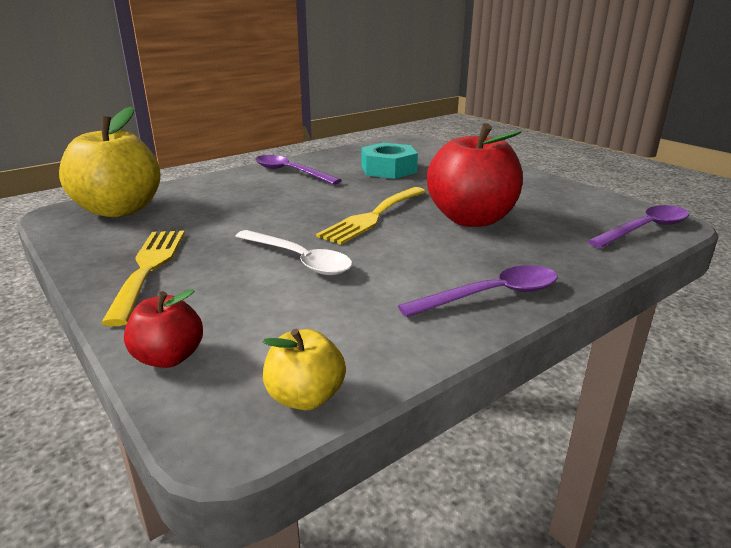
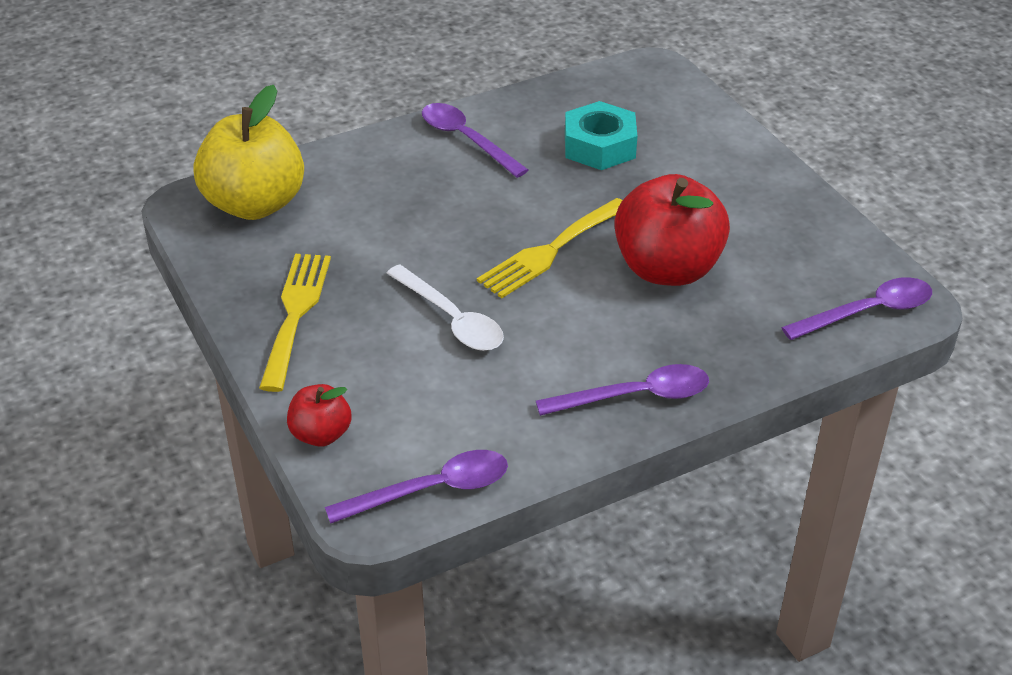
camera: 10 degrees right, 15 degrees up
yellow apple [263,329,346,410] -> purple spoon [325,450,508,524]

